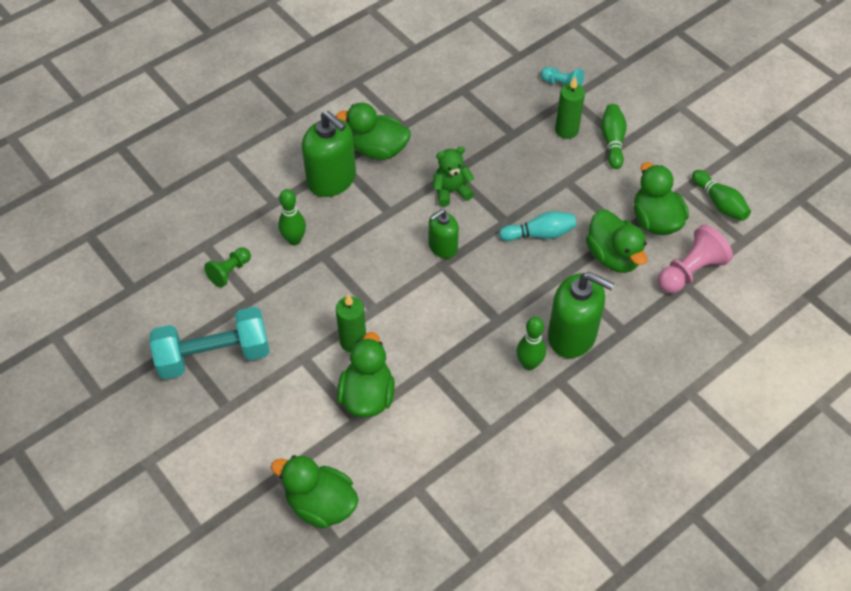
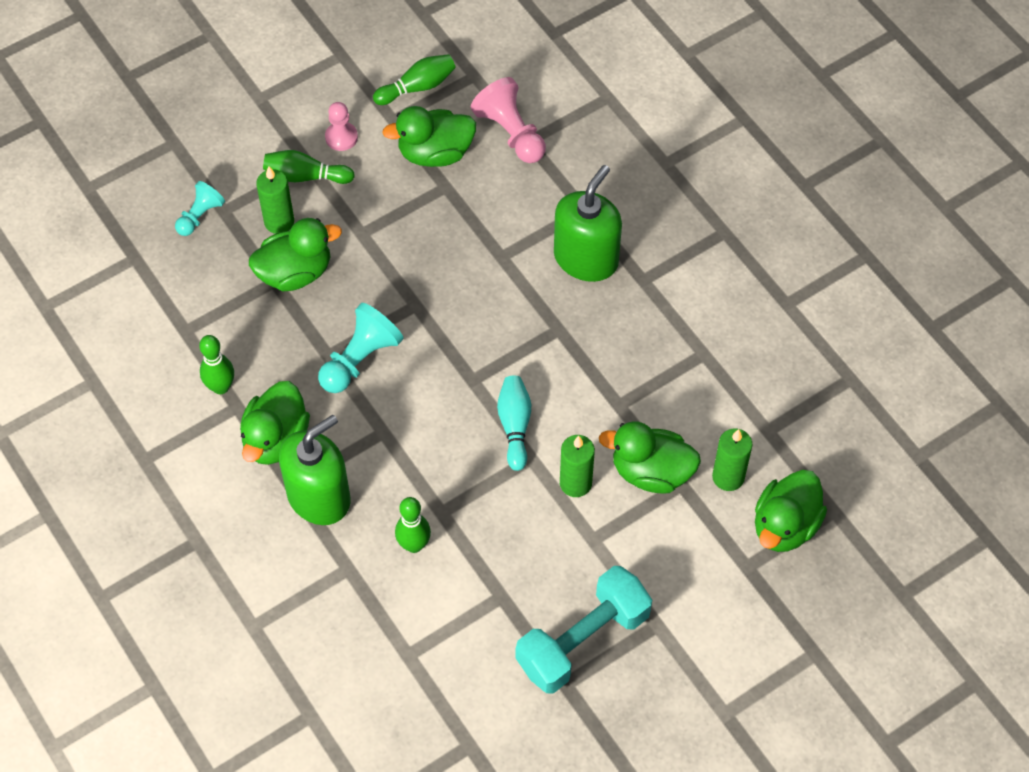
camera: 85 degrees left, 5 degrees up
turquoise dumbbell [150,307,270,379] -> turquoise dumbbell turned 60 degrees clockwise [516,566,652,694]
green pawn [204,247,251,288] -> none
green soap dispenser [429,209,459,259] -> none
green teddy bear [433,147,474,207] -> turquoise pawn [318,303,404,393]
turquoise bowling pin [499,211,576,241] -> turquoise bowling pin moved to [497,376,531,471]
green bowling pin [516,317,546,370] -> green bowling pin moved to [199,335,234,394]
green duck [586,210,647,273] -> green duck moved to [249,218,342,291]
none -> pink pawn [325,102,358,151]
none -> green candle [712,429,752,491]

